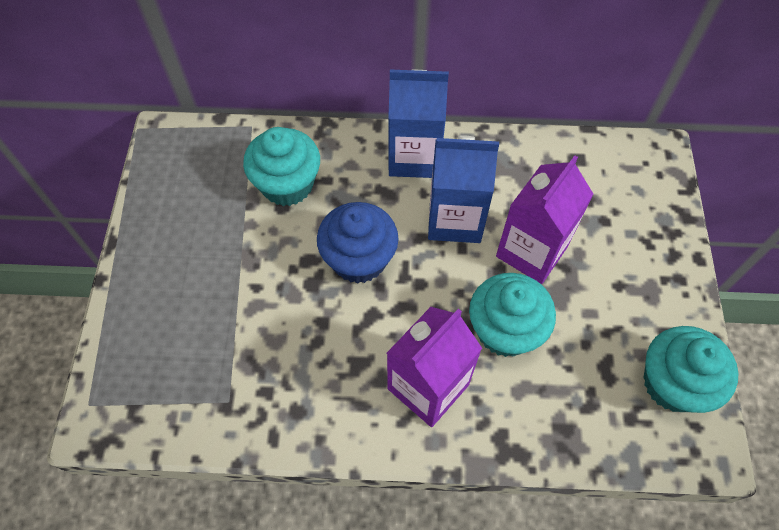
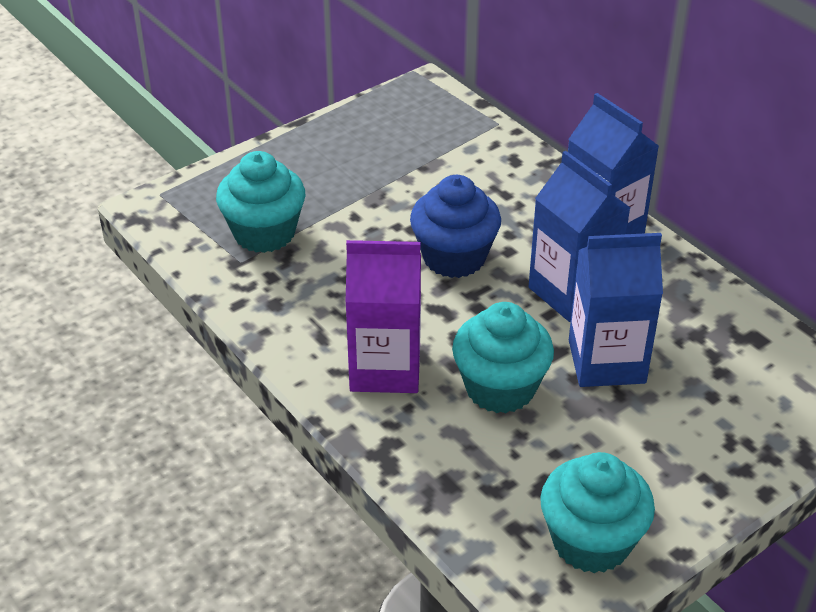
camera: 50 degrees right, 20 degrees down
turquoise cupcake [243,127,320,206] -> turquoise cupcake moved to [216,151,305,253]
purple carton [496,155,593,284] -> blue carton [569,233,663,387]

